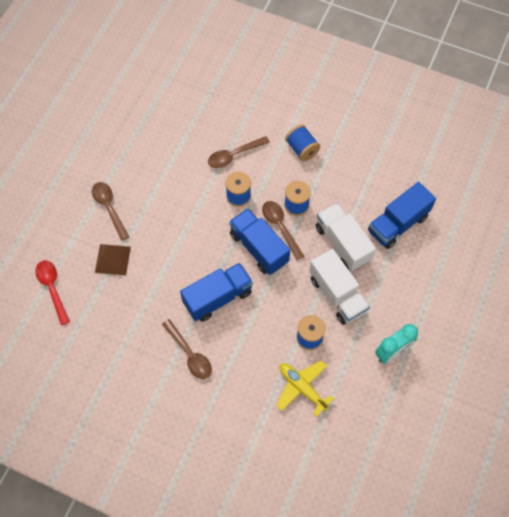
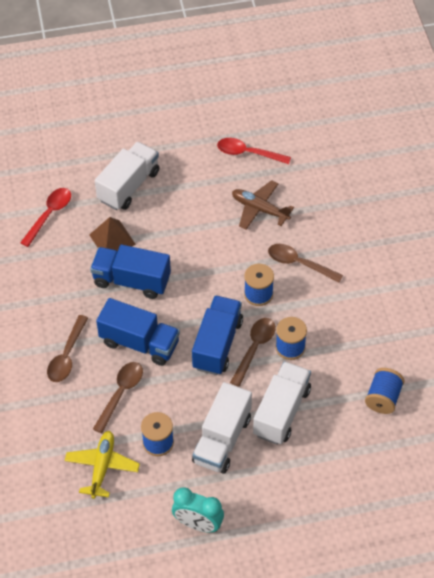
camera: 55 degrees right, 10 degrees down
brown spoon [92,182,129,241] -> brown spoon moved to [93,362,143,433]
blue spool [285,124,321,161] -> blue spool moved to [365,368,405,414]
blue truck [368,182,436,249] -> blue truck moved to [90,245,171,299]
none -> white truck [95,142,159,210]
none -> red spoon [217,138,291,164]
none -> brown plane [232,180,294,230]

